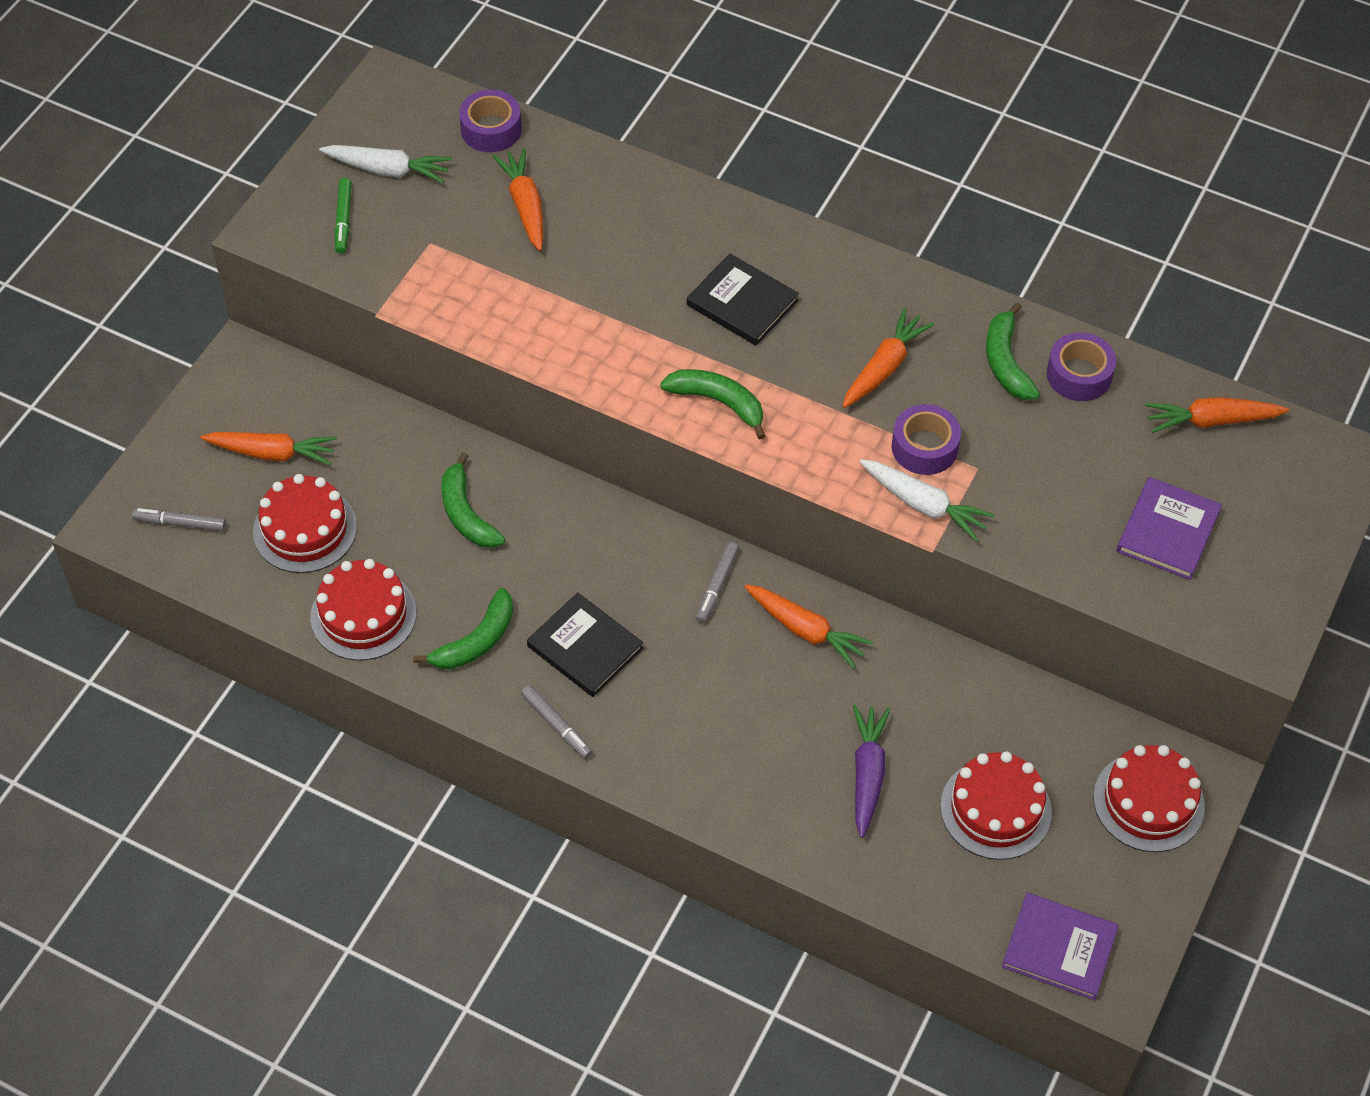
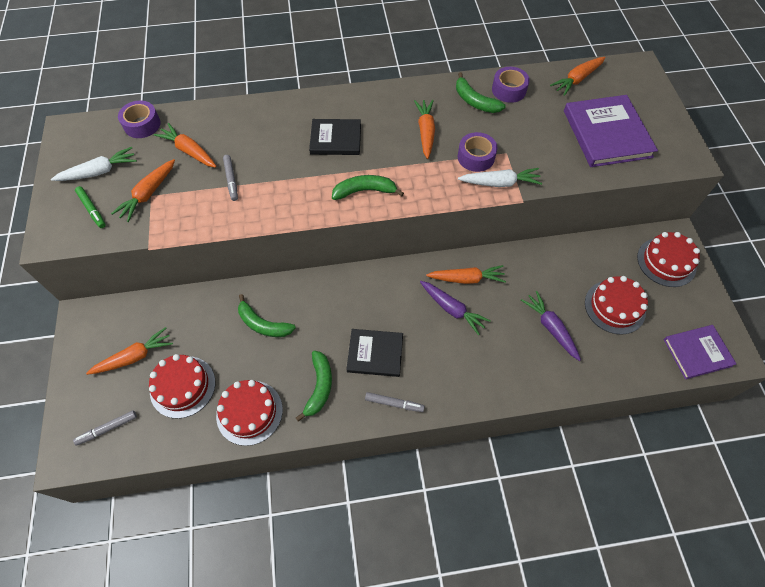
camera: 35 degrees left, 5 degrees up
grey marker [696,542,739,623] -> grey marker moved to [223,155,238,201]
purple book [1117,477,1222,580] -> purple book [564,95,658,167], size x1.58
none -> orange carrot [111,159,175,222]
none -> purple carrot [420,281,491,335]

